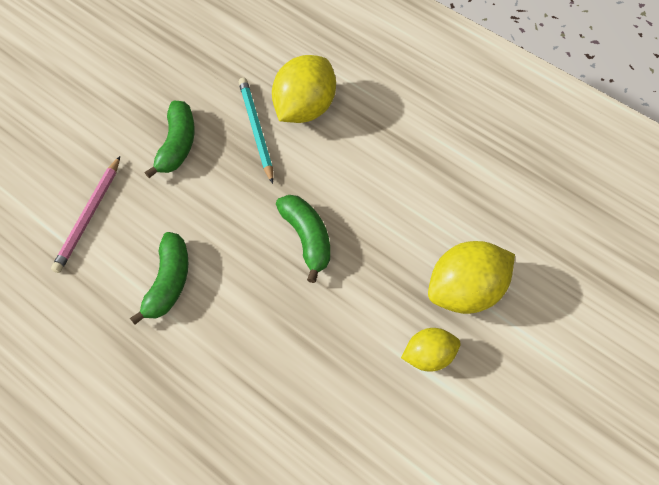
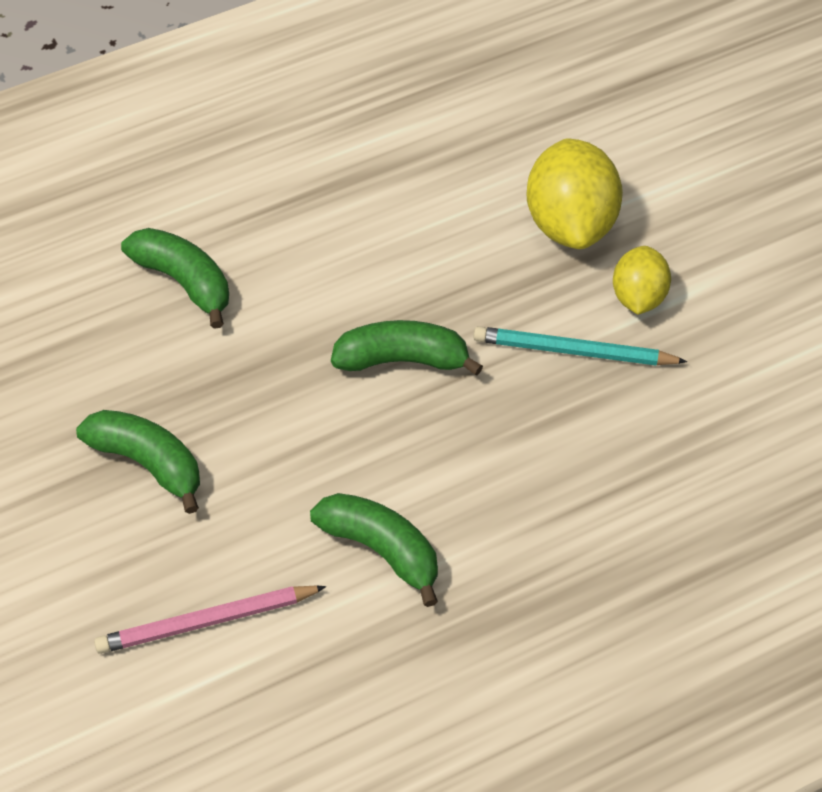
camera: 65 degrees left, 5 degrees down
pink pencil [51,156,120,273] -> pink pencil turned 120 degrees clockwise [94,585,326,654]
turquoise pencil [239,78,273,184] -> turquoise pencil moved to [473,326,688,366]
yellow lemon [272,55,336,123] -> green banana [121,228,229,329]

